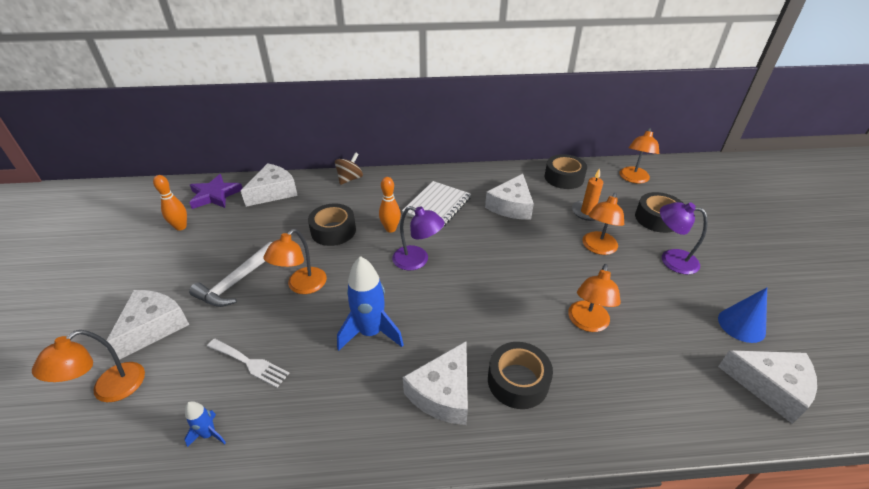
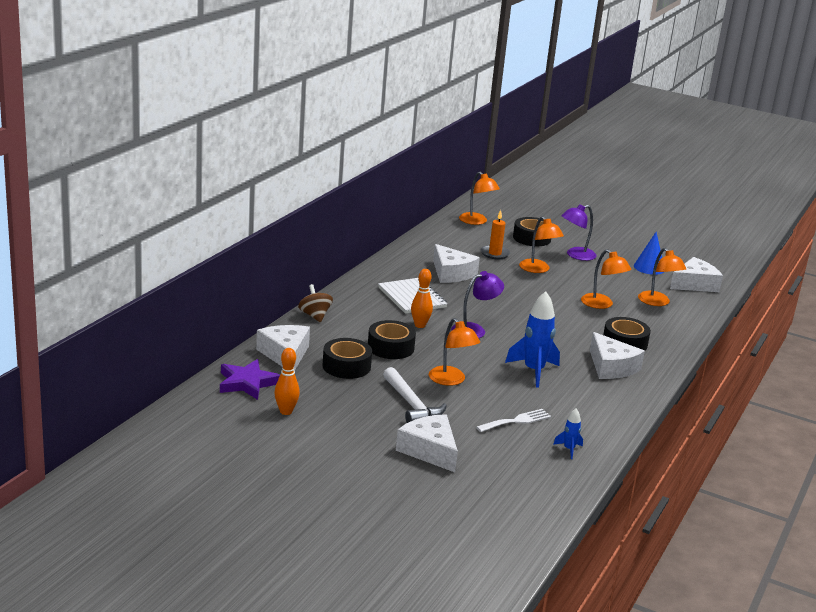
camera: 60 degrees left, 15 degrees down
orange lamp [32,330,145,402] -> orange lamp moved to [638,248,686,306]
black tape [545,154,587,189] -> black tape moved to [322,338,372,379]

